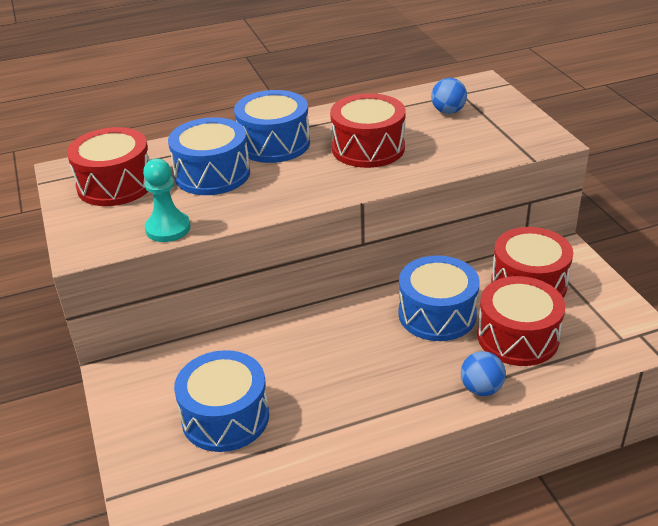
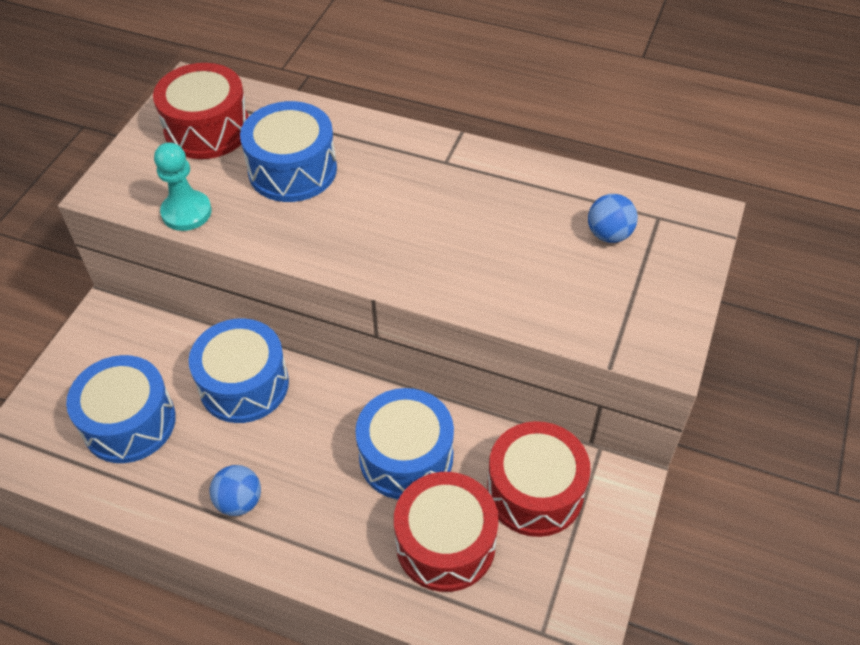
camera: 40 degrees right, 15 degrees up
blue drum [234,90,310,163] -> blue drum moved to [189,318,289,423]
red drum [330,93,406,168] -> none
blue ball [461,351,506,396] -> blue ball moved to [210,465,261,516]

